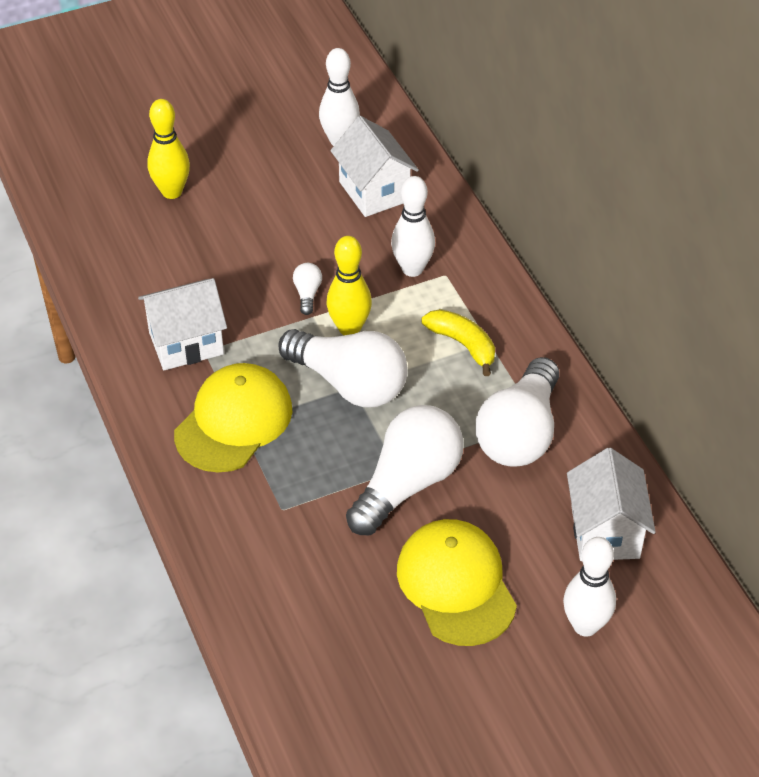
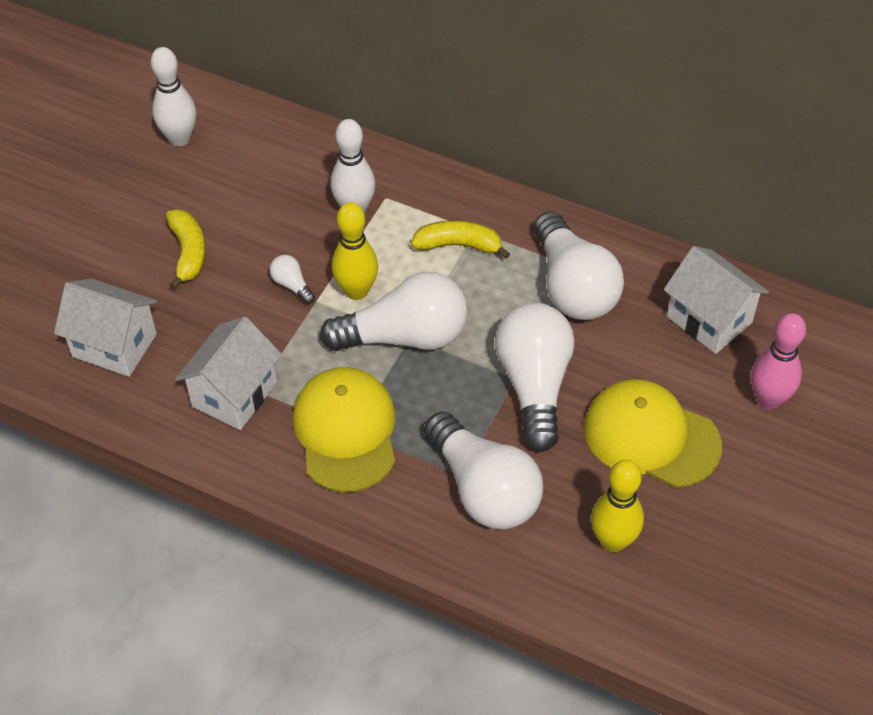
camera: 40 degrees left, 5 degrees up
yellow bowling pin [147,99,190,199] -> yellow bowling pin moved to [591,460,644,552]
white house [330,116,419,217] -> white house moved to [54,279,157,377]
white bowling pin [563,537,616,637] -> pink bowling pin [751,313,806,409]
none -> yellow banana [166,209,206,290]
none -> white light bulb [424,411,543,529]

